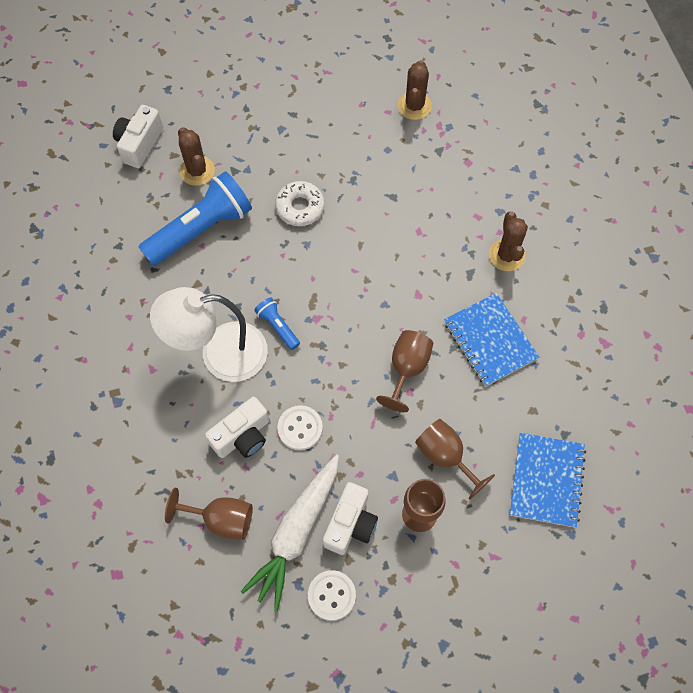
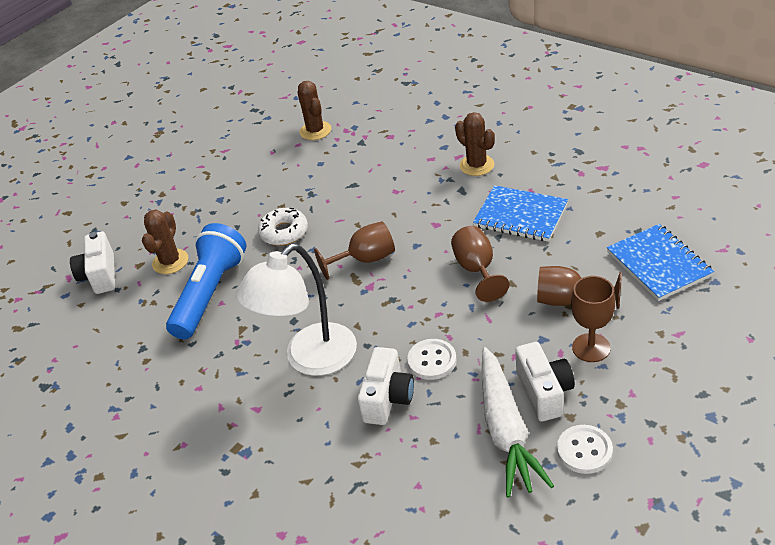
camera: 30 degrees left, 25 degrees down
brown goblet [165,488,253,540] -> brown goblet moved to [314,221,395,280]
brown cactus [178,127,215,186] -> brown cactus turned 75 degrees clockwise [142,210,188,274]
blue flashlight [254,298,300,350] -> none

